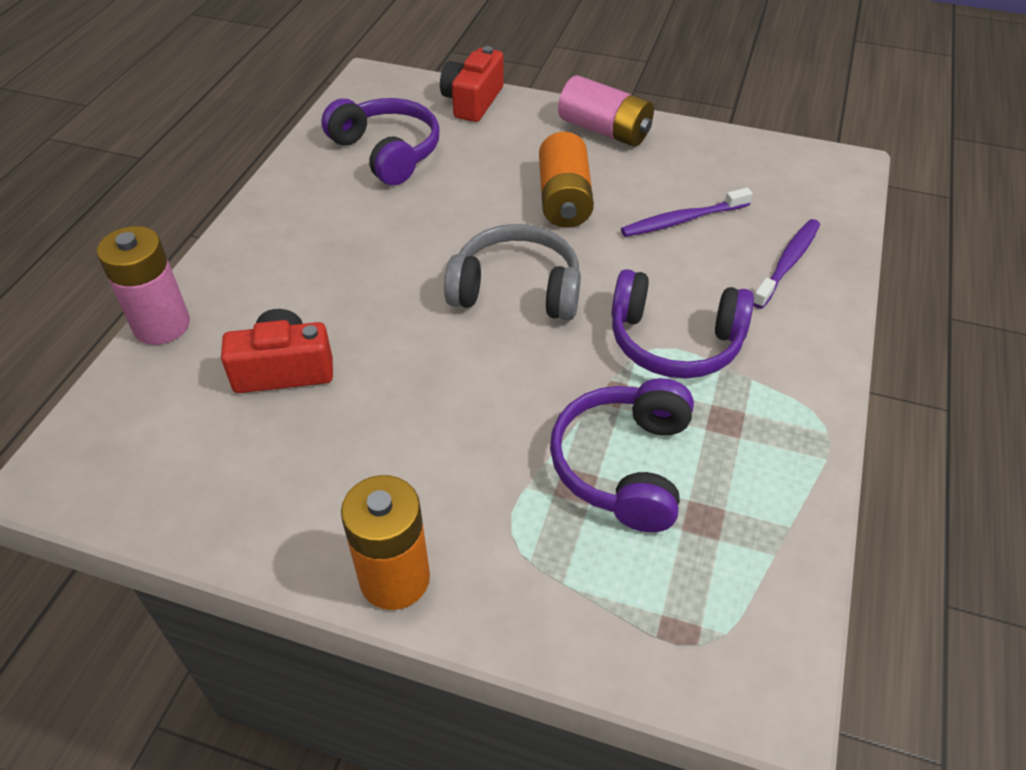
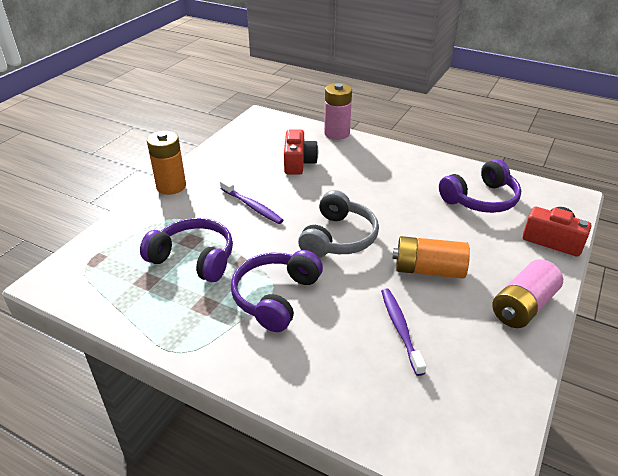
camera: 100 degrees right, 10 degrees down
purple toothbrush [753,219,820,309] -> purple toothbrush moved to [220,179,284,224]

